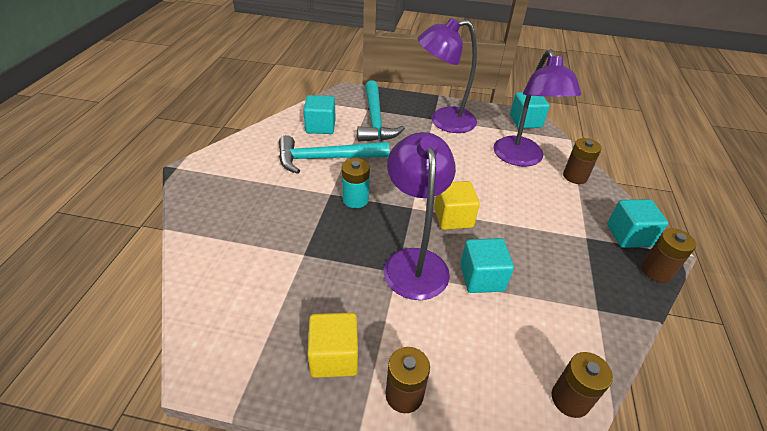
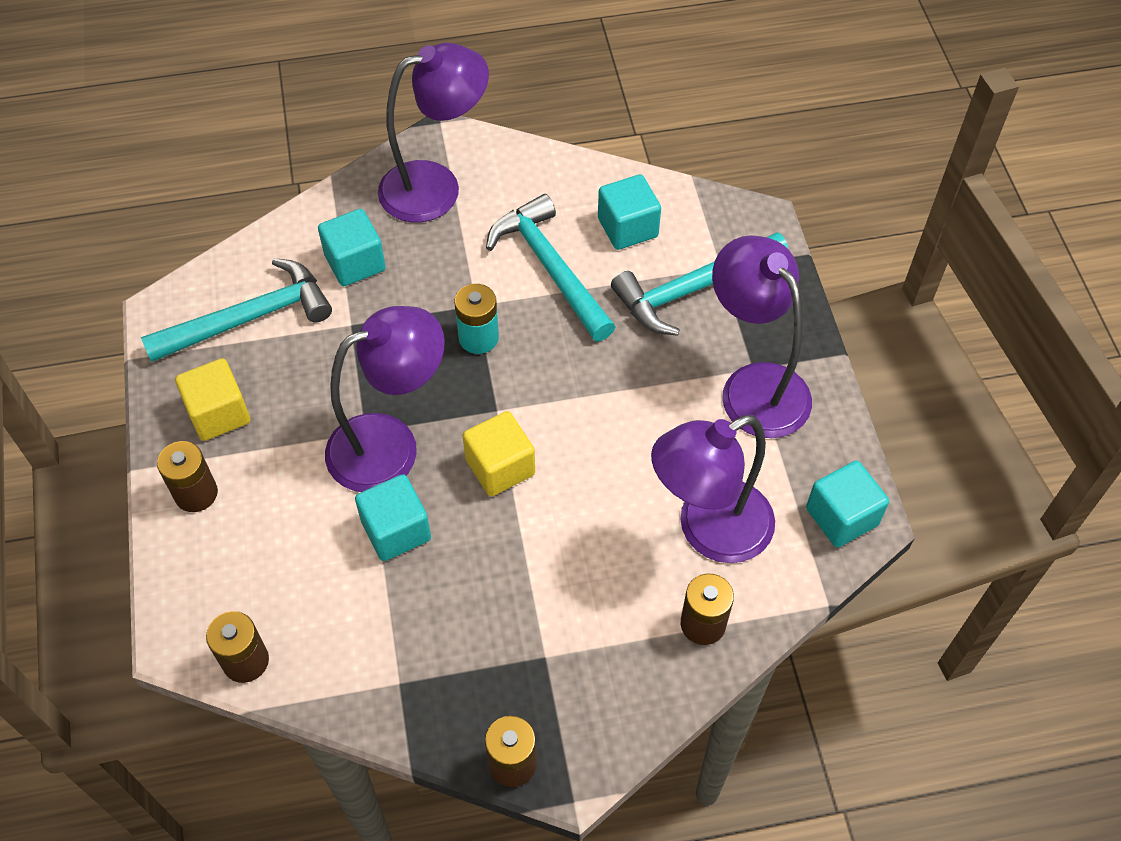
camera: 70 degrees right, 15 degrees up
turquoise cube [607,199,668,248] -> turquoise cube moved to [318,209,386,286]
none -> turquoise hammer [141,258,332,362]
none -> purple lamp [378,43,489,223]

